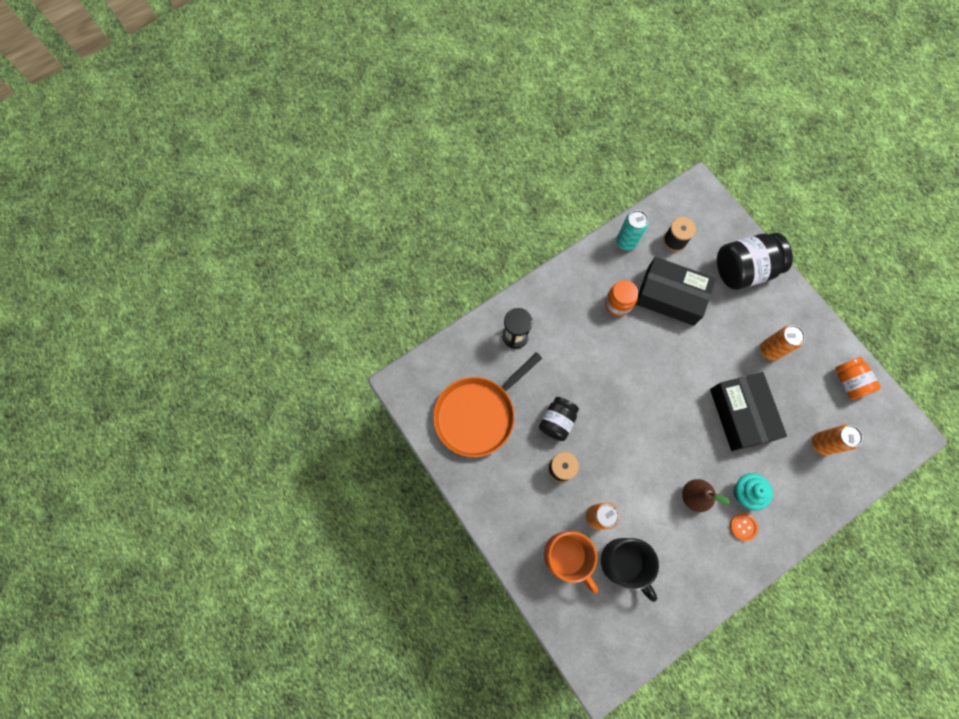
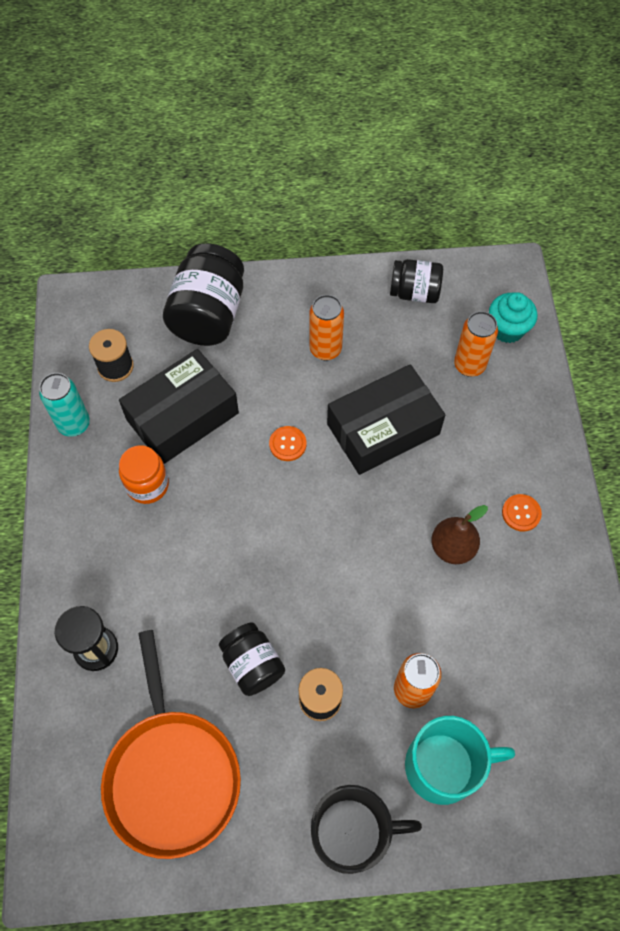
camera: 60 degrees left, 10 degrees down
orange mug [544,531,598,593] -> turquoise mug [405,716,515,805]
black mug [601,538,659,602] -> black mug moved to [311,785,422,874]
black box [710,372,787,451] -> black box turned 45 degrees counterclockwise [327,364,445,475]
turquoise cupcake [733,473,773,511] -> turquoise cupcake moved to [489,292,537,343]
orange jar [835,357,881,400] -> black jar [390,259,443,303]
none -> orange button [269,426,307,461]

